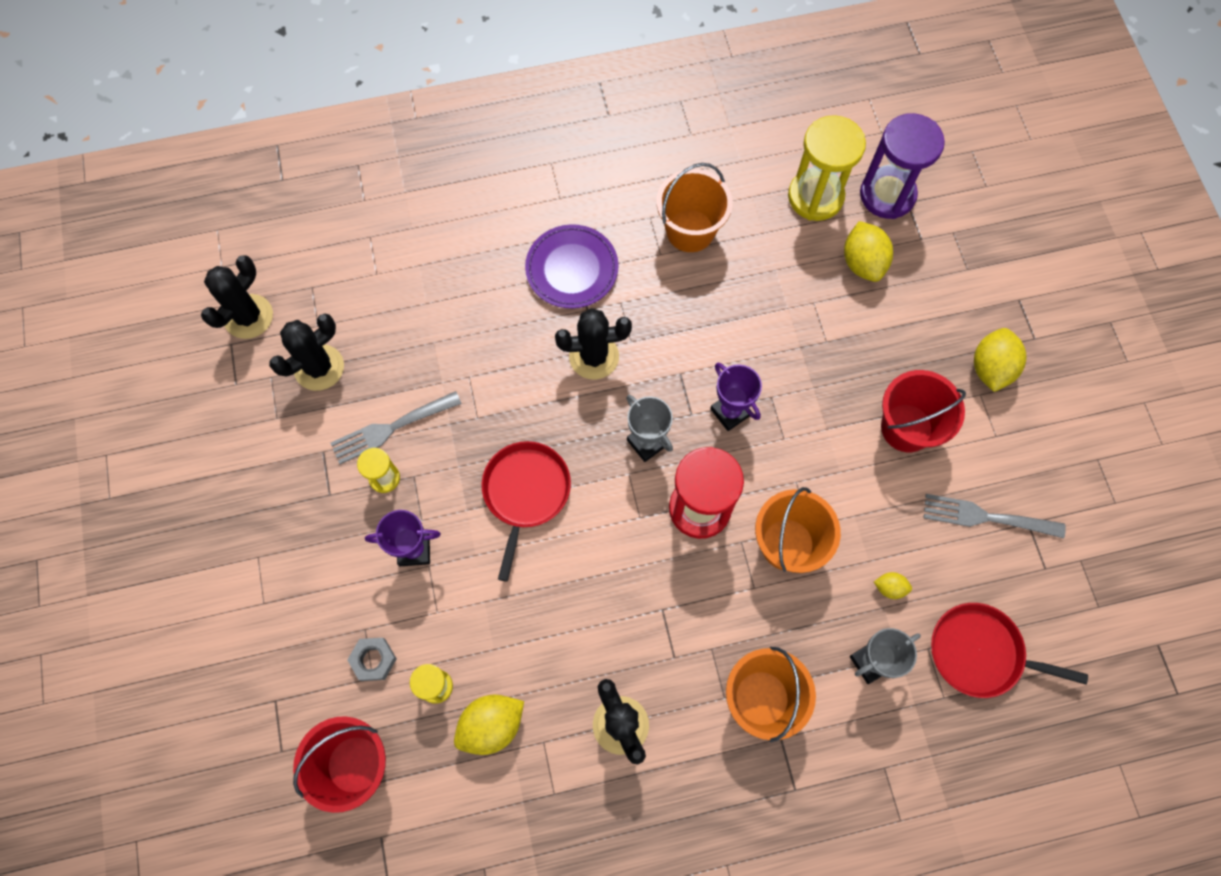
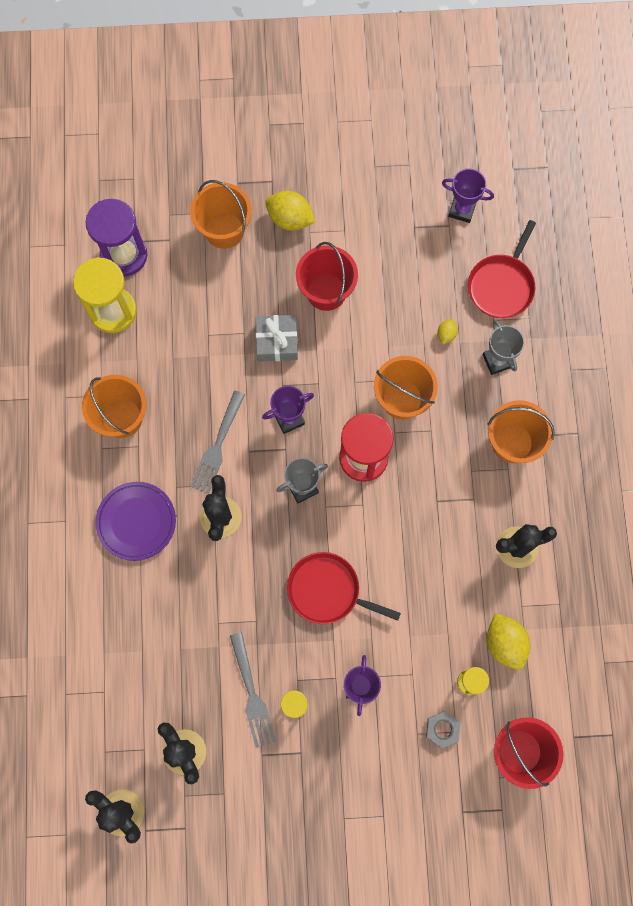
camera: 80 degrees left, 5 degrees up
yellow lemon [844,221,893,282] -> none
grey fork [924,494,1066,538] -> grey fork moved to [190,391,245,494]
none -> orange bucket [190,180,252,249]
none -> grey gift [256,315,298,362]
none -> purple trophy [442,169,494,223]

